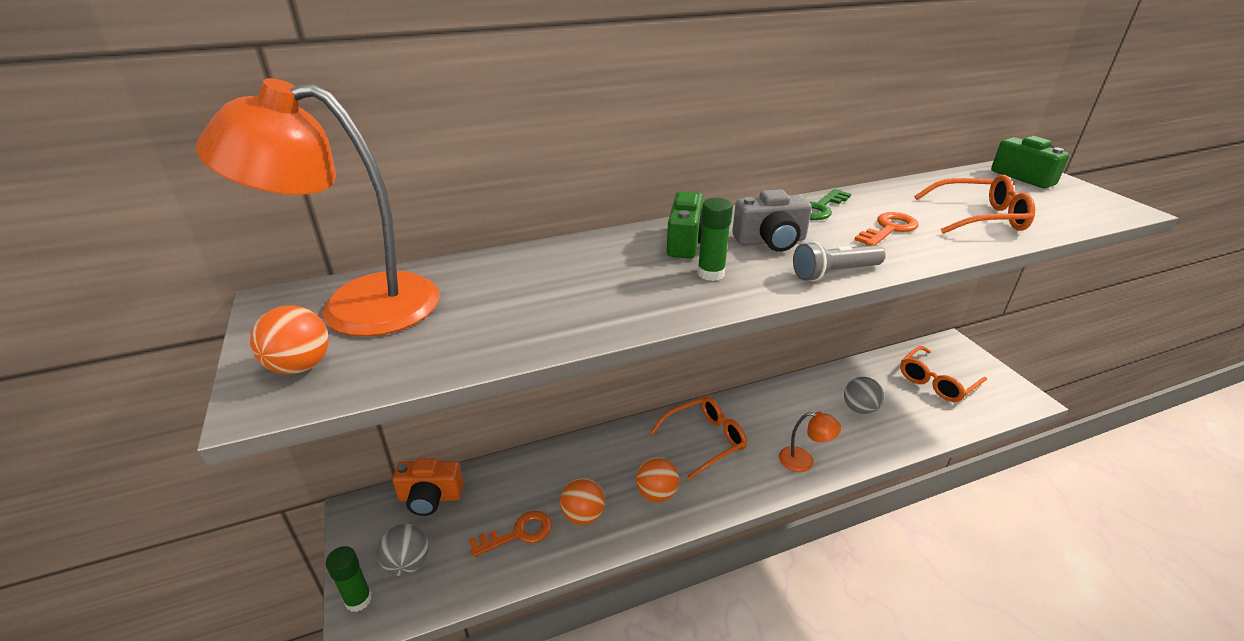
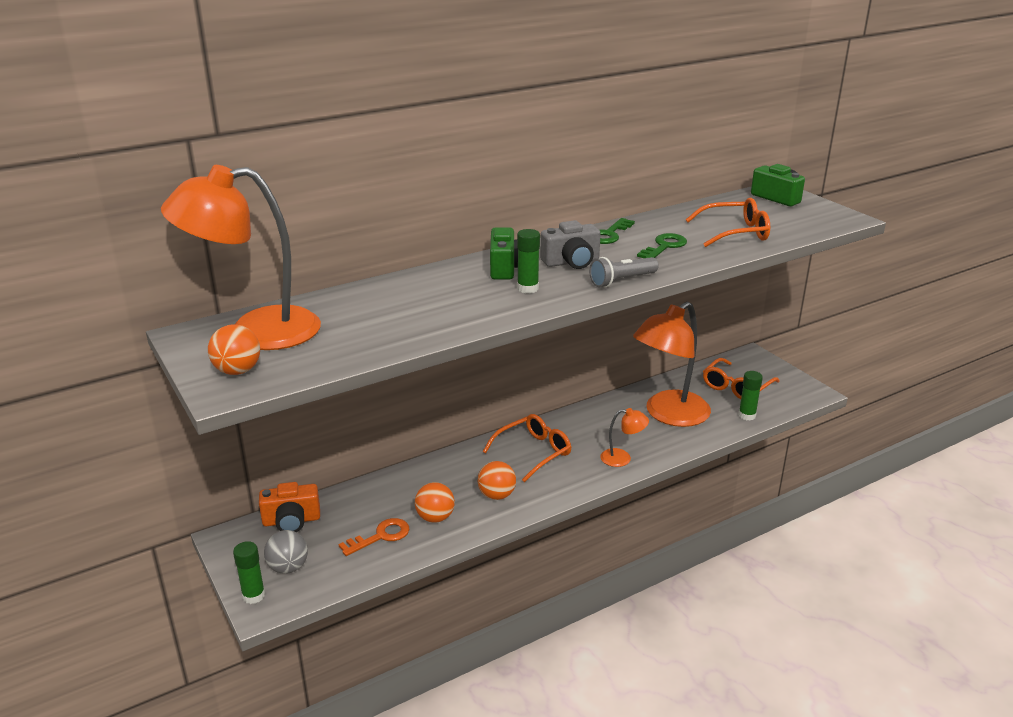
camera: 10 degrees left, 5 degrees down
grey ball [844,377,884,414] -> orange lamp [633,302,711,427]
orange key [854,212,918,246] -> green key [637,233,687,258]
none -> green glue stick [738,371,763,421]

